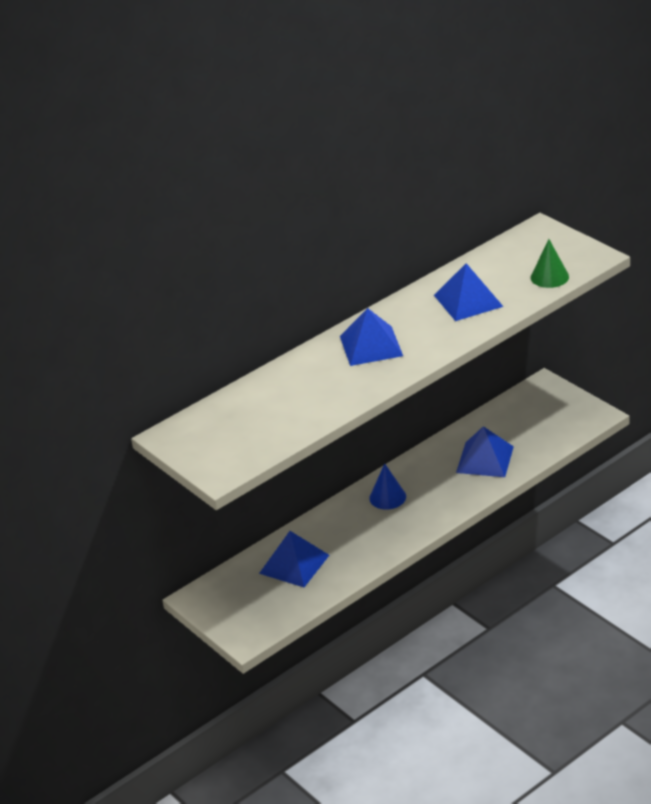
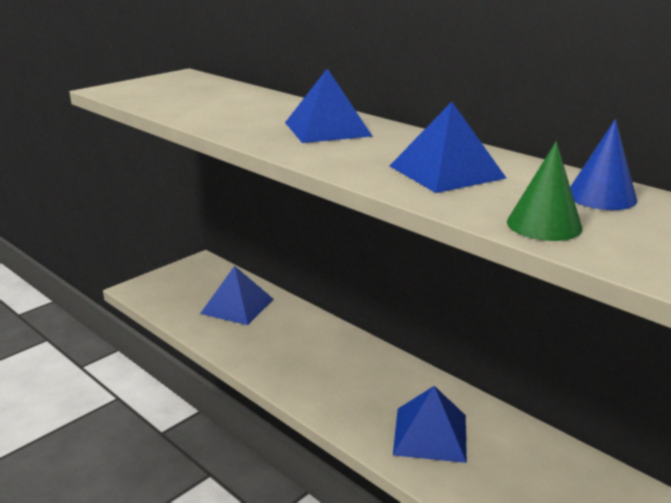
camera: 80 degrees right, 10 degrees down
blue cone [369,463,406,510] -> blue cone moved to [570,119,637,210]

